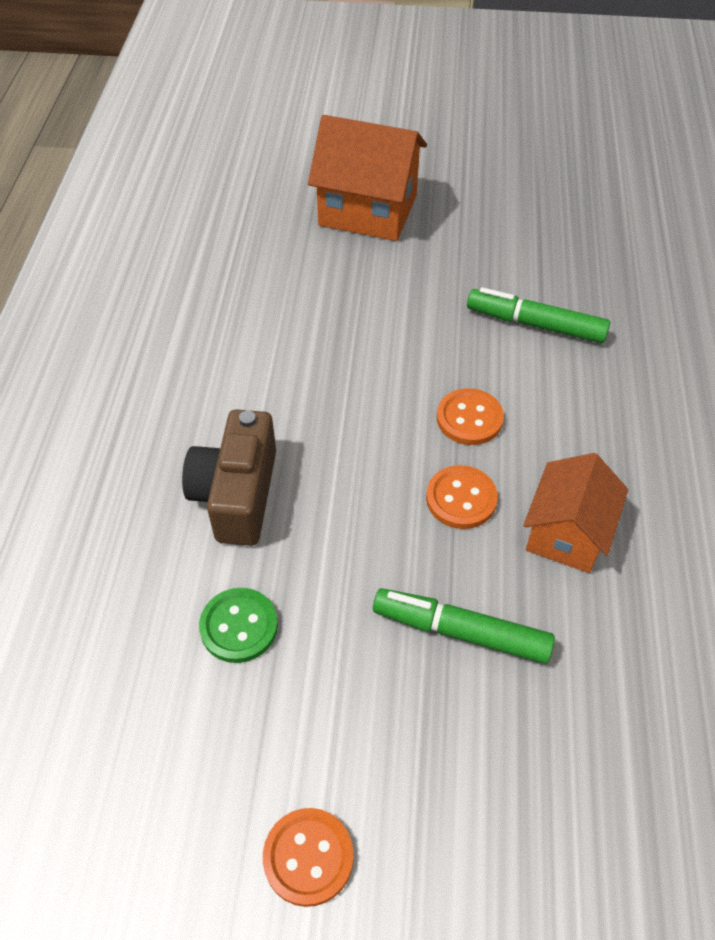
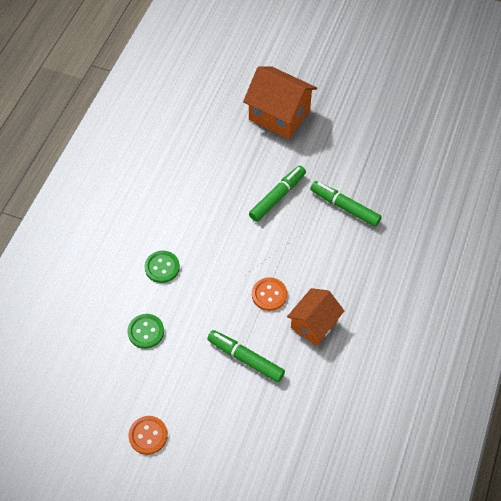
camera: 15 degrees right, 5 degrees up
brown camera [182,409,276,546] -> green button [145,251,180,283]
orange button [437,388,504,445] -> none
none -> green marker [249,166,306,222]

